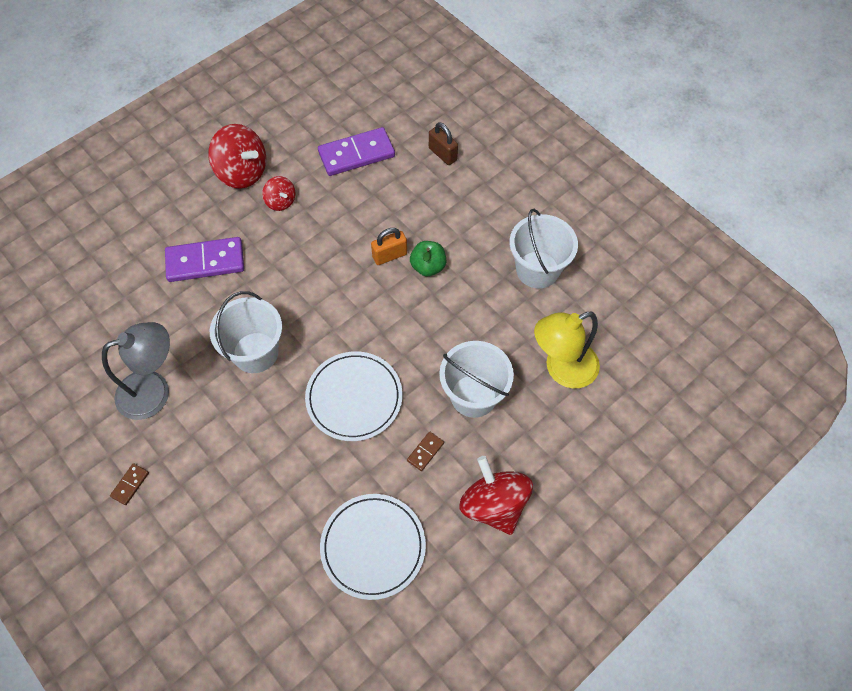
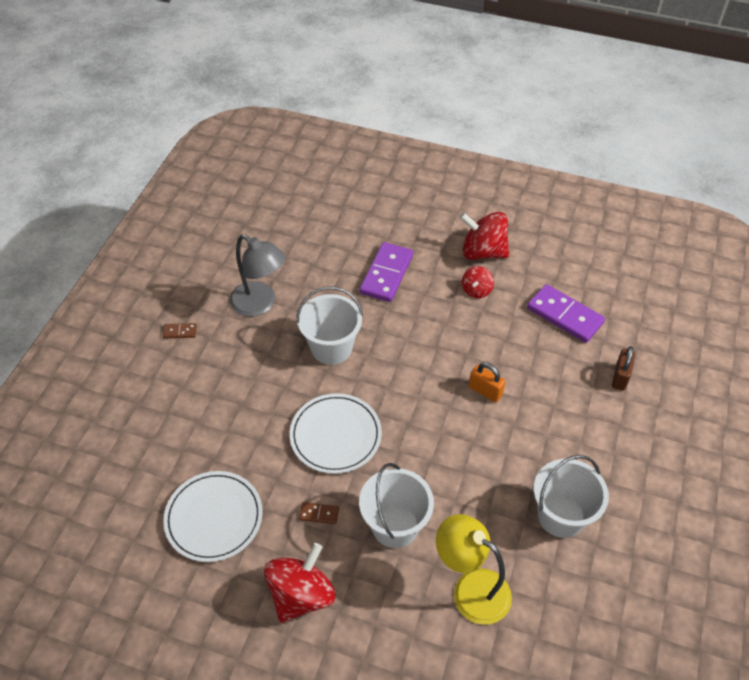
camera: 60 degrees right, 10 degrees down
purple domino [165,237,244,282] -> purple domino turned 60 degrees clockwise [359,242,413,302]
red spinning top [208,124,266,189] -> red spinning top turned 105 degrees clockwise [460,212,509,260]
green apple [410,241,446,276] -> none

